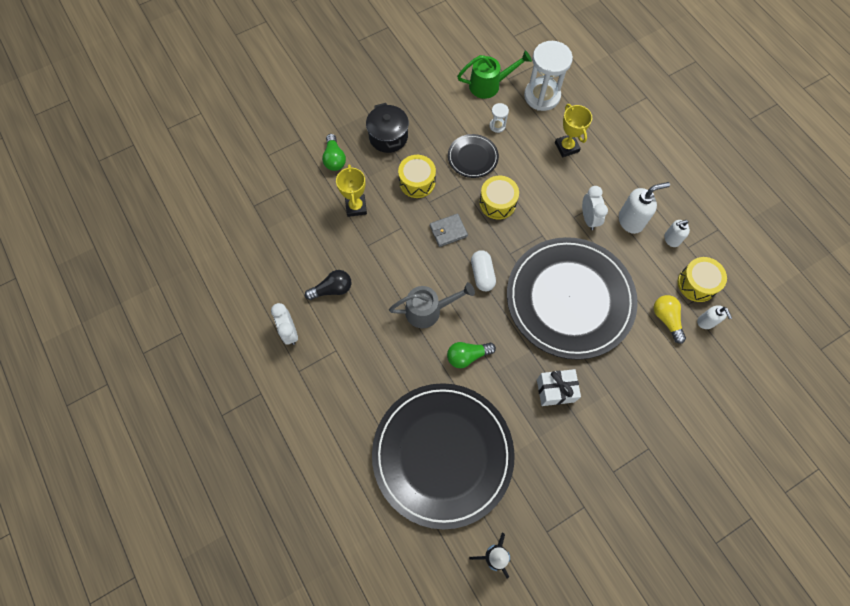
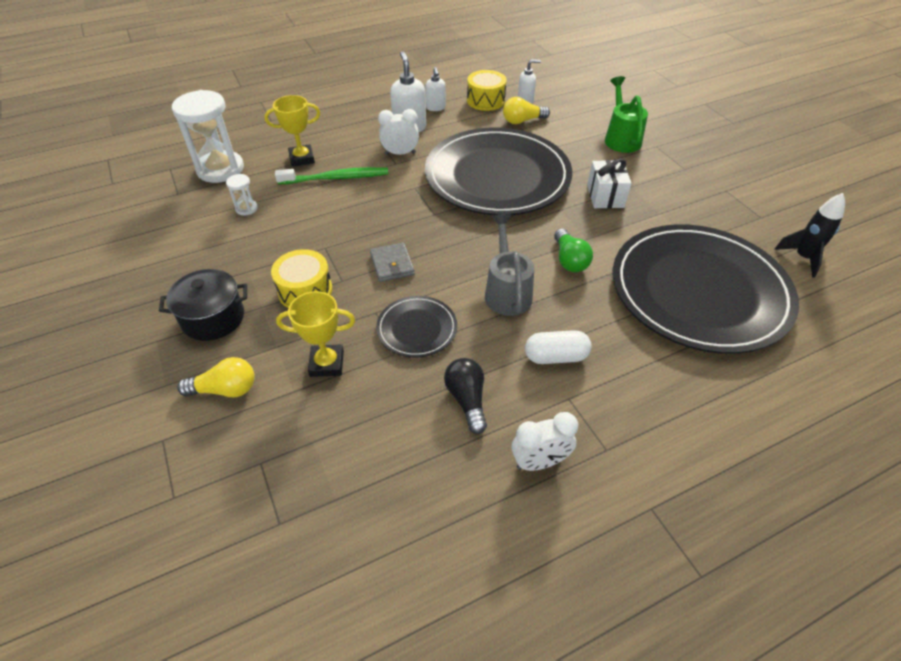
camera: 85 degrees left, 20 degrees down
green light bulb [322,134,346,171] -> yellow light bulb [177,357,255,397]
black plate [448,134,499,178] -> black plate moved to [376,296,457,358]
green watering can [457,50,532,99] -> green watering can moved to [605,76,648,153]
white capsule [471,250,496,291] -> white capsule moved to [525,330,592,364]
yellow drum [479,176,519,219] -> none
none -> green toothbrush [275,167,388,184]

